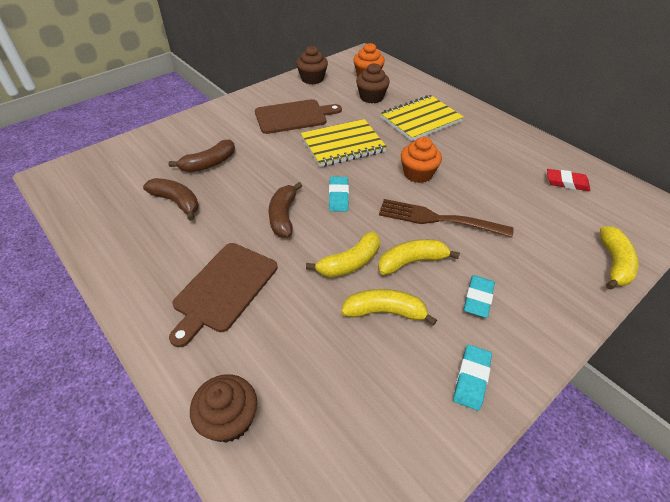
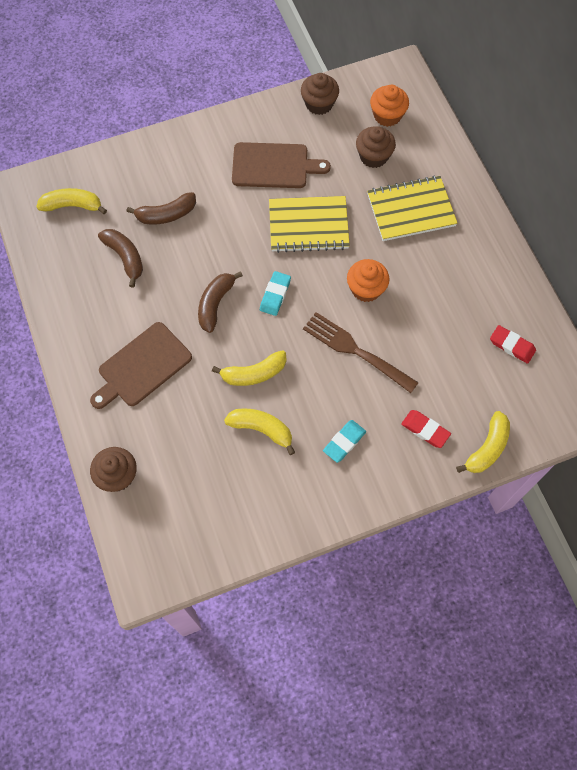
camera: 20 degrees right, 20 degrees up
yellow banana [378,239,460,275] -> yellow banana moved to [36,188,107,215]
turquoise eraser [453,345,492,411] -> none
none -> red eraser [401,410,451,448]

